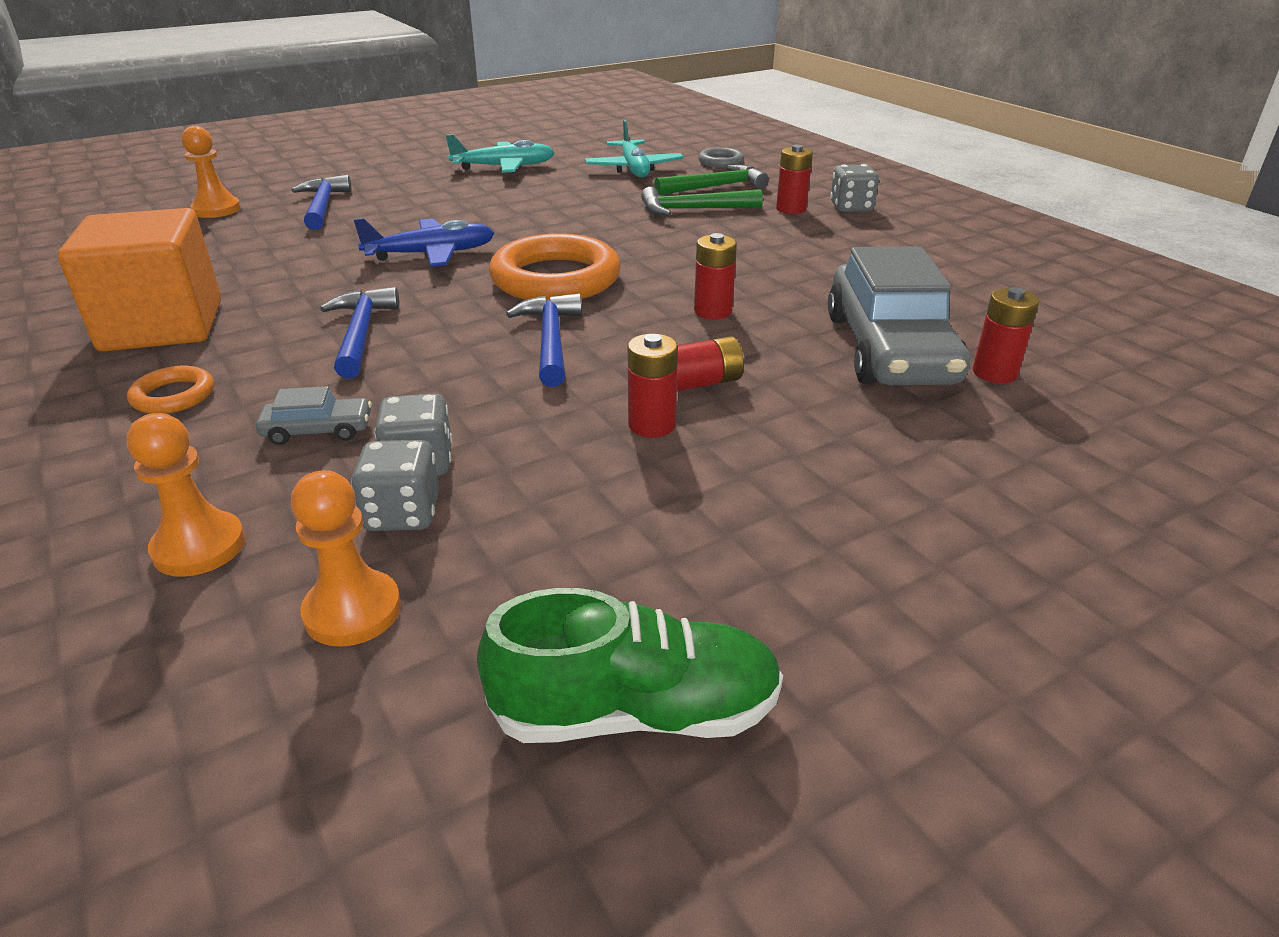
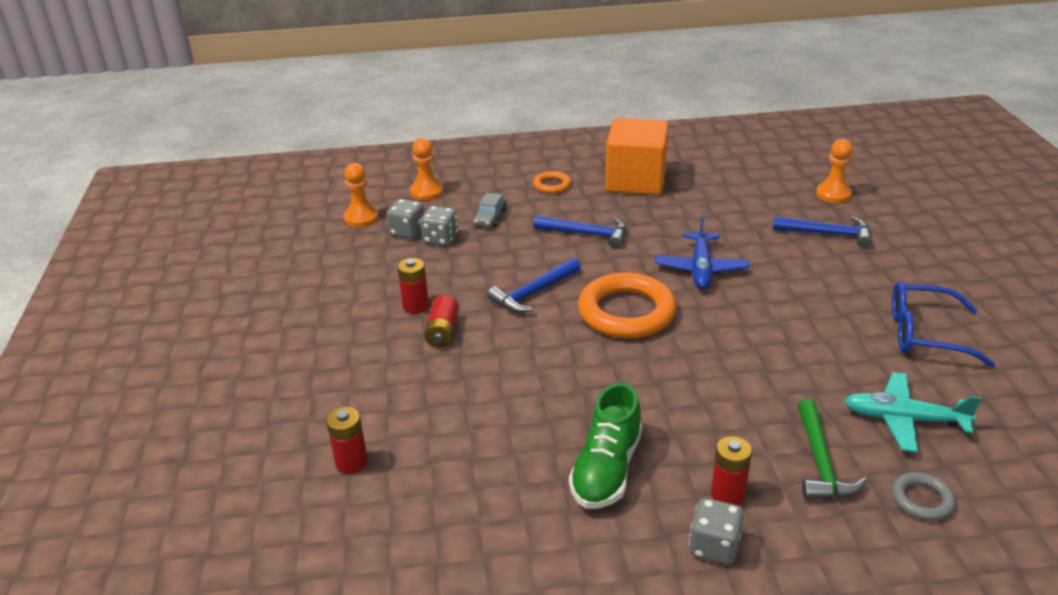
camera: 115 degrees right, 0 degrees up
turquoise plane [446,134,555,173] -> blue glasses [892,281,996,368]
green shoe [477,588,783,743] -> green shoe moved to [569,383,642,509]
blue hammer [506,293,582,387] -> blue hammer turned 120 degrees clockwise [487,258,581,313]
green hammer [641,187,763,216] -> none
red battery [694,233,737,320] -> none
grey car [828,247,970,385] -> none

